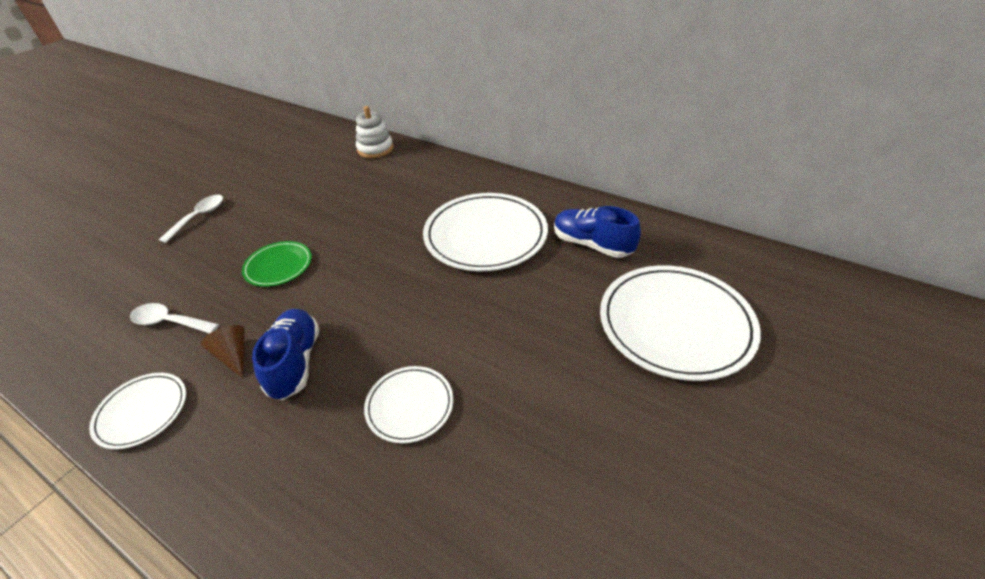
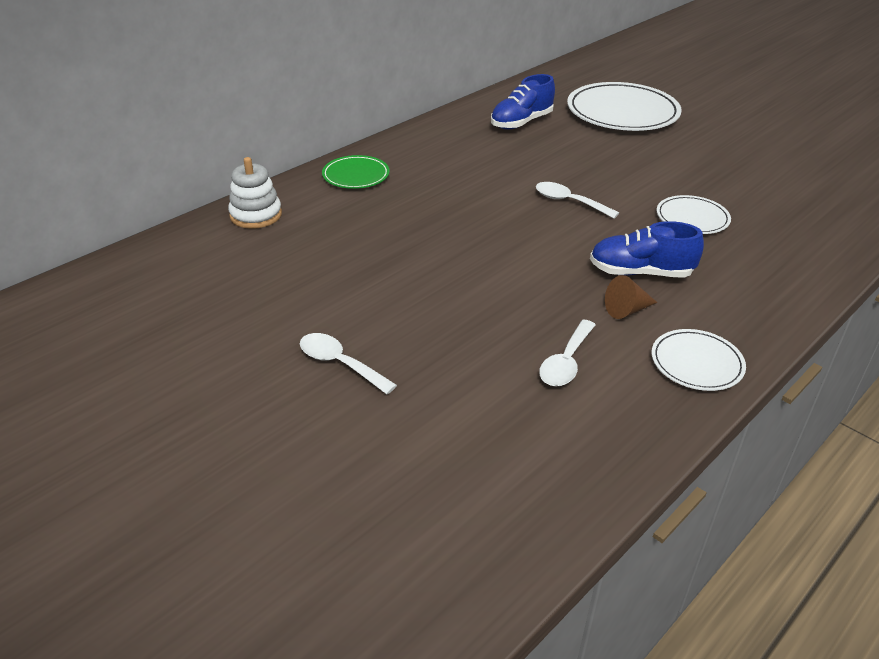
camera: 80 degrees left, 5 degrees down
green plate [242,241,312,287] -> green plate moved to [322,155,390,189]
white plate [423,193,548,271] -> none
none -> white spoon [536,182,619,219]

